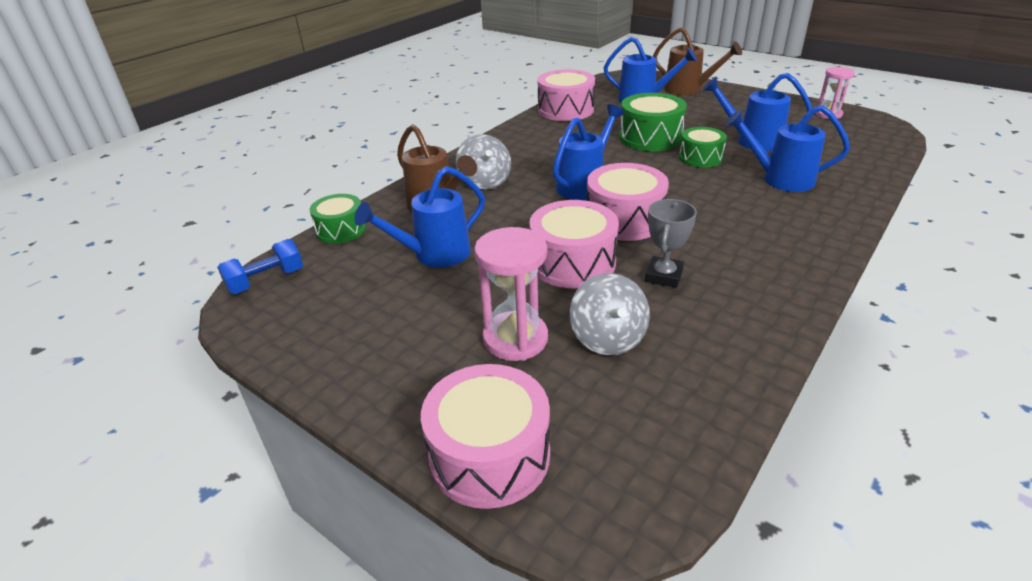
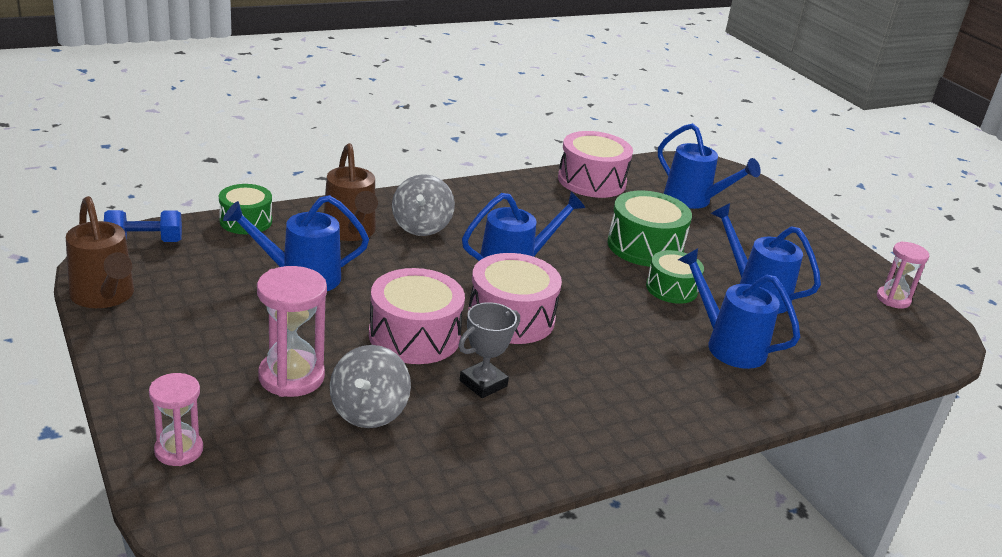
camera: 20 degrees right, 5 degrees down
pink drum [421,364,550,509] -> pink hourglass [149,373,203,466]
brown watering can [653,27,742,95] -> brown watering can moved to [66,196,134,308]

